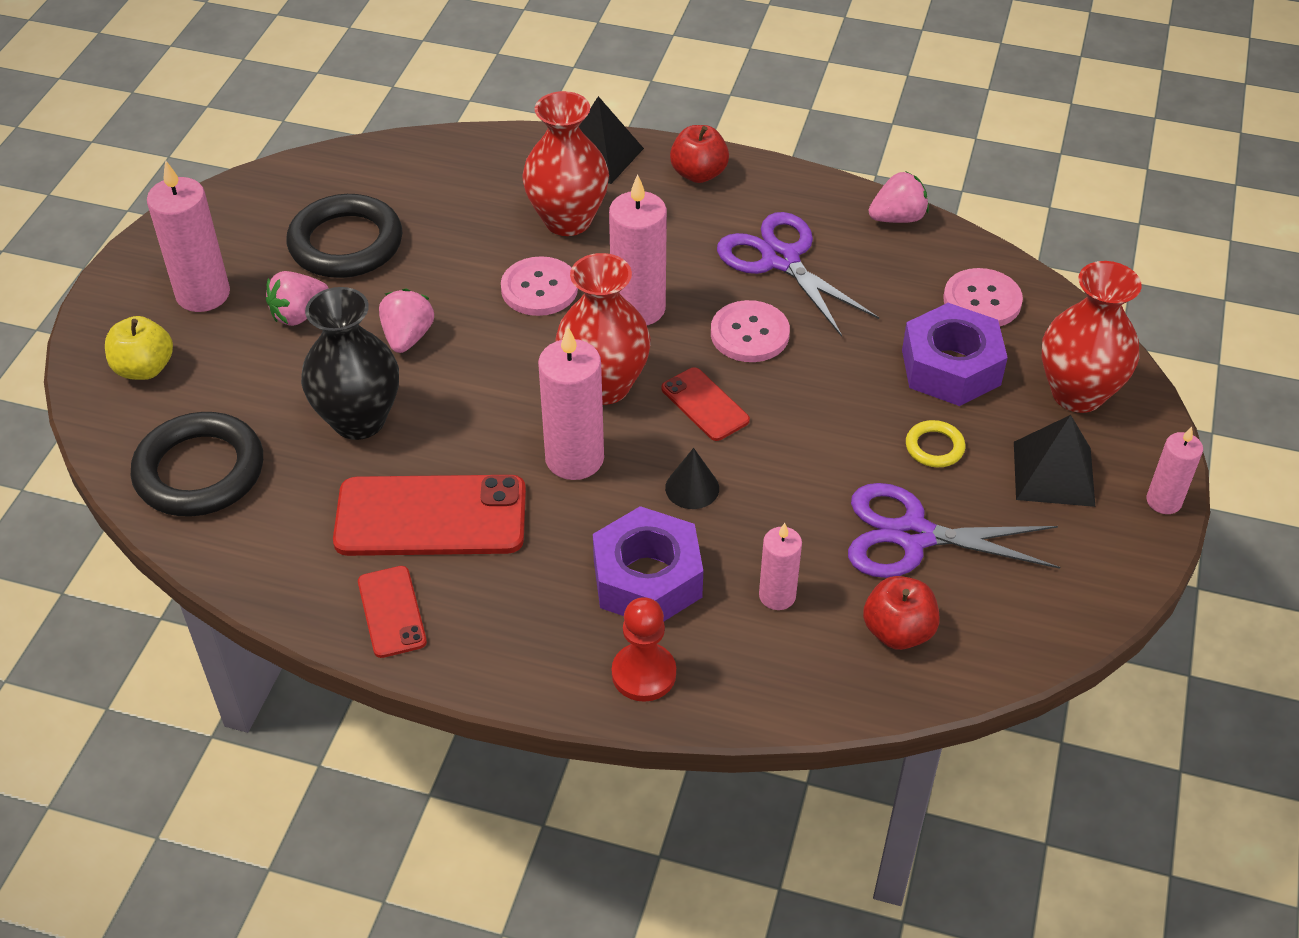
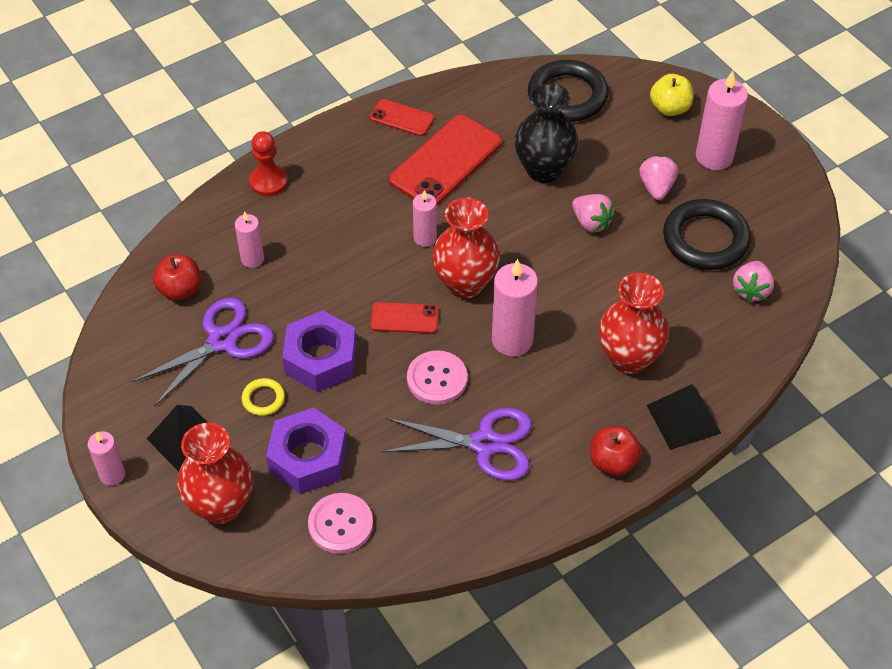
camera: 130 degrees right, 5 degrees up
pink button [501,256,578,316] -> none
pink candle [538,326,604,480] -> pink candle [413,190,437,247], size x0.59
purple nut [593,506,703,622] -> purple nut moved to [282,310,357,392]
black cone [665,448,719,509] -> none
pink strawberry [869,172,929,223] -> pink strawberry moved to [733,261,774,302]

